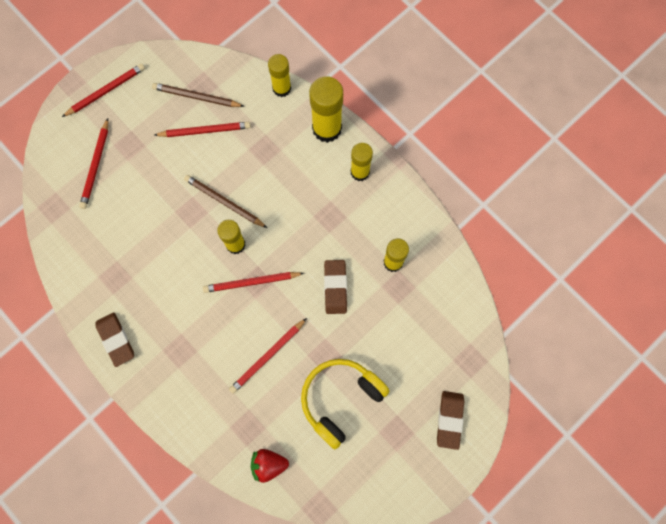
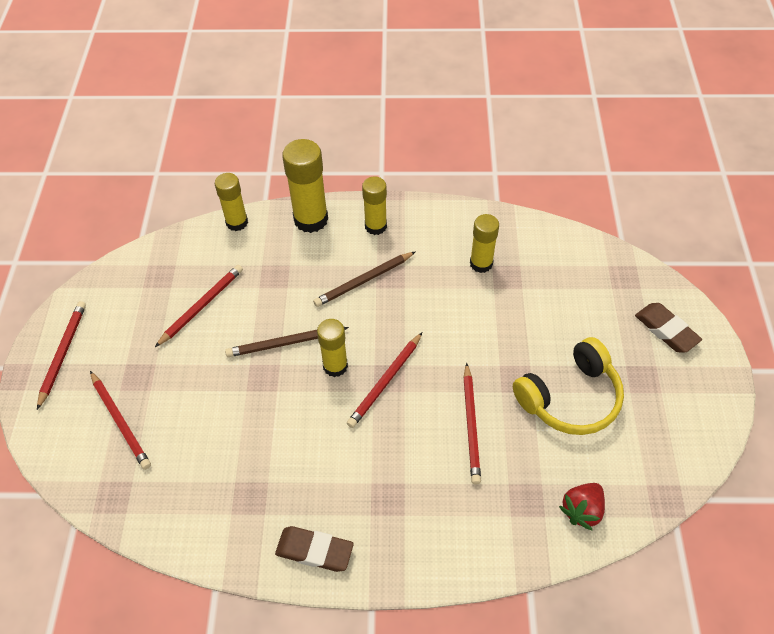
camera: 45 degrees left, 20 degrees down
brown pencil [152,83,245,107] -> brown pencil moved to [313,251,416,307]
yellow headphones [301,359,389,449] -> yellow headphones turned 120 degrees counterclockwise [513,337,624,435]
brown eraser [324,260,347,314] -> none

